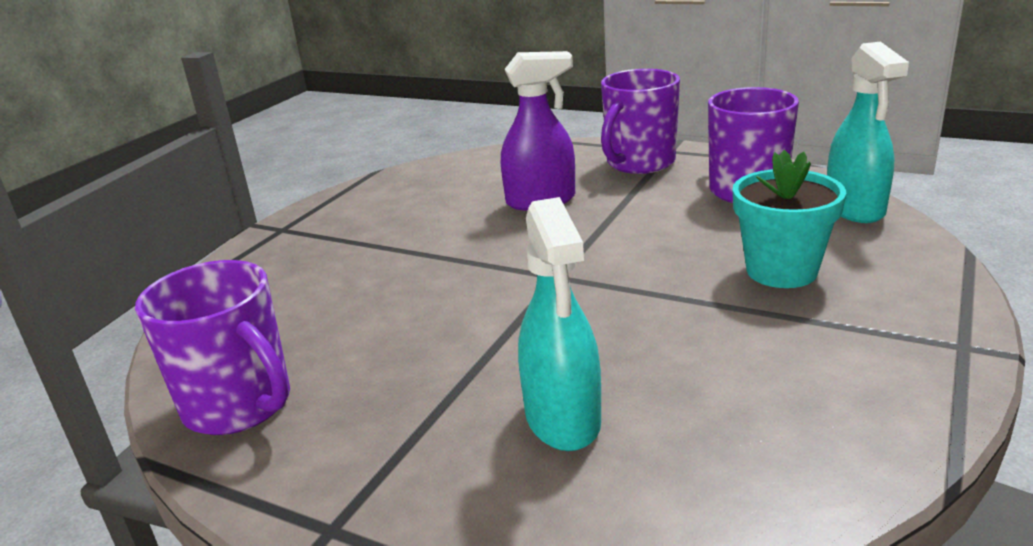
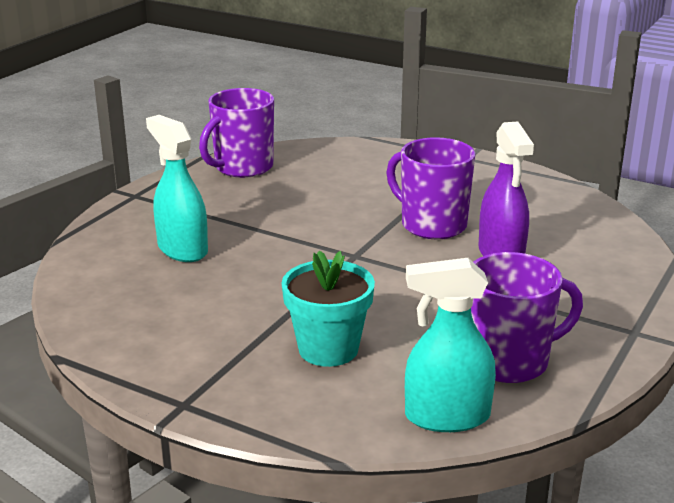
camera: 90 degrees right, 0 degrees up
turquoise spray bottle [518,197,601,451] -> turquoise spray bottle turned 60 degrees clockwise [146,115,208,262]
purple mug [601,69,680,174] -> purple mug moved to [386,137,476,239]

